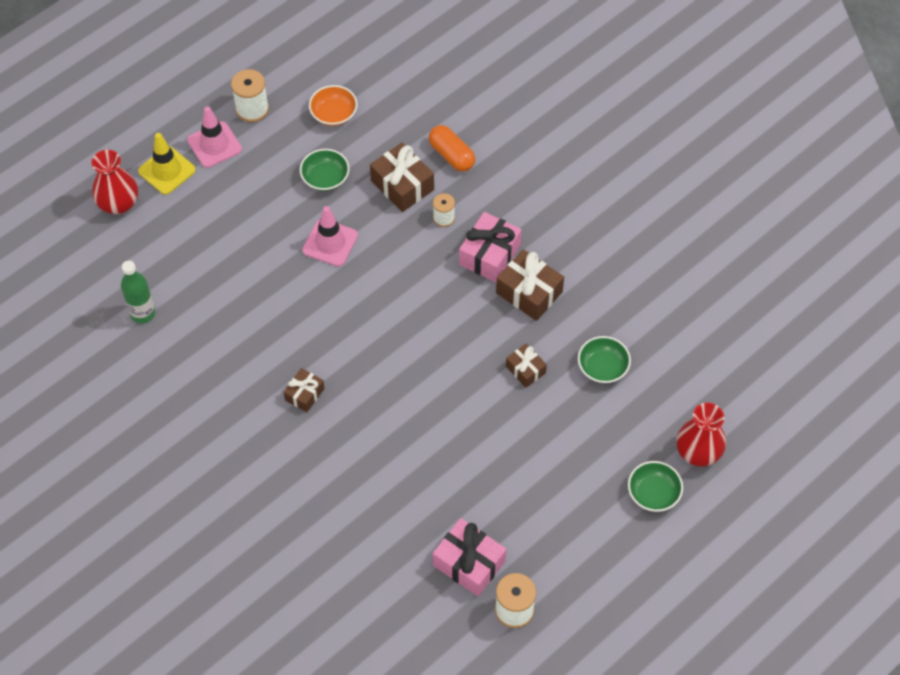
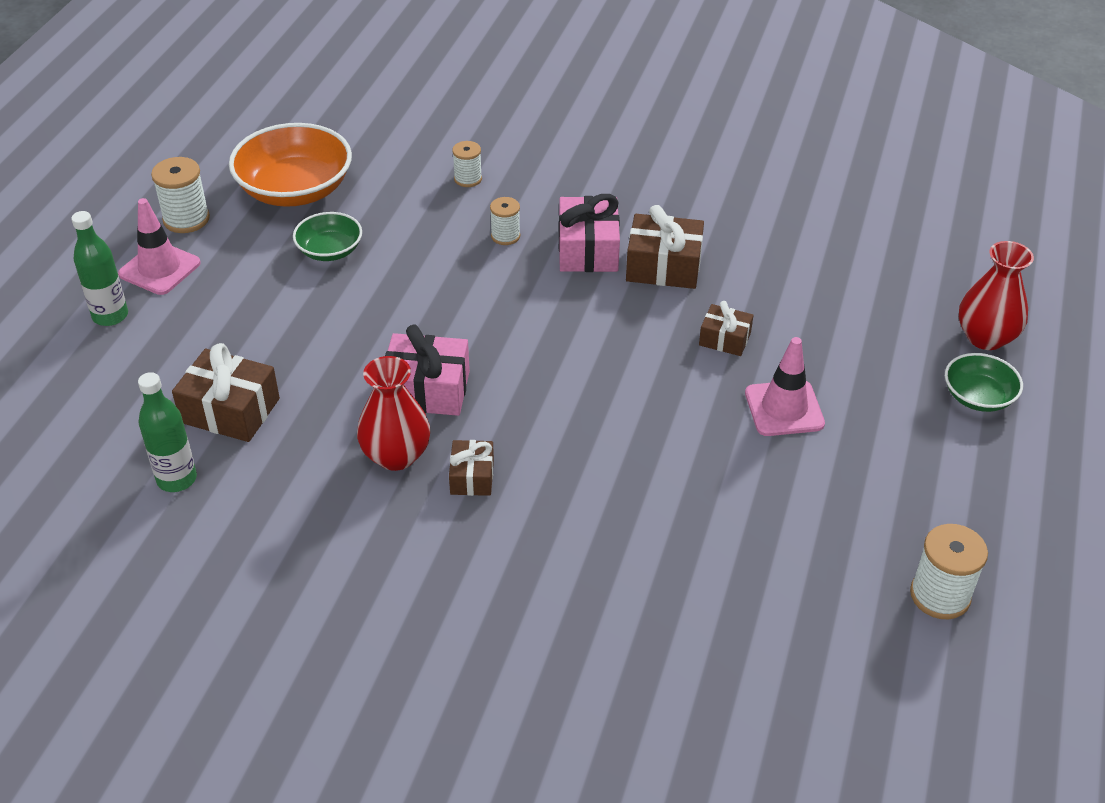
camera: 30 degrees left, 15 degrees down
red vase [91,150,138,214] -> red vase moved to [357,356,431,471]
yellow traffic cone [138,133,196,195] -> green bottle [71,211,128,326]
pink traffic cone [302,206,358,266] -> pink traffic cone moved to [745,337,825,436]
orange bowl [309,85,358,126] -> orange bowl [229,123,352,207], size x1.83
brown gift [370,143,434,212] -> brown gift moved to [172,343,280,442]
orange capsule [429,125,475,172] -> white spool [452,141,482,187]
pink gift [433,518,506,596] -> pink gift moved to [385,325,470,416]
green bowl [578,336,631,383] -> none

